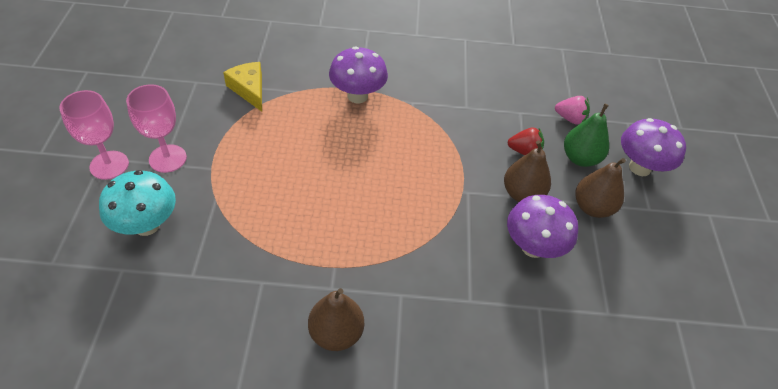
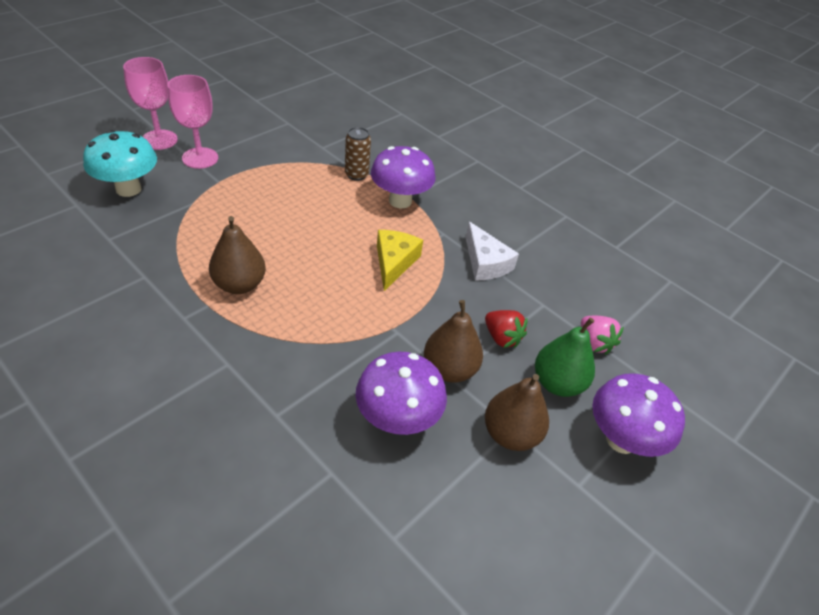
camera: 40 degrees right, 5 degrees down
yellow cheese [223,62,262,112] -> yellow cheese moved to [377,230,423,291]
brown pear [308,288,364,351] -> brown pear moved to [209,216,266,294]
none -> brown can [345,127,371,181]
none -> white cheese [466,221,519,281]

